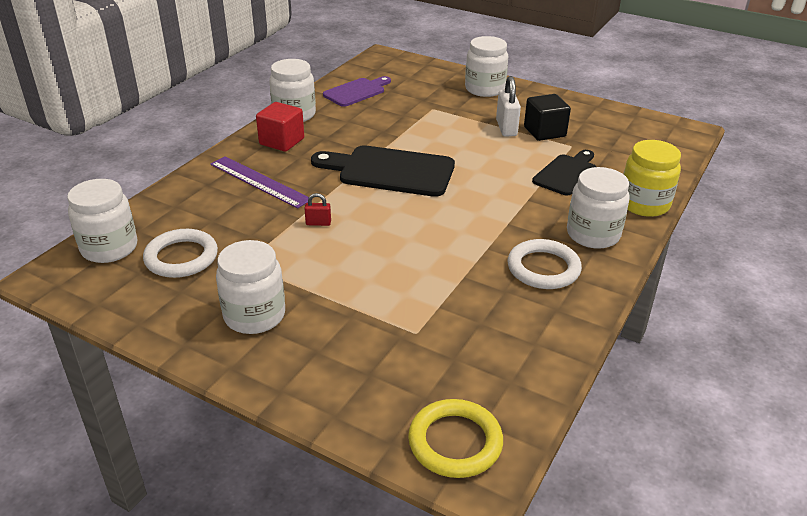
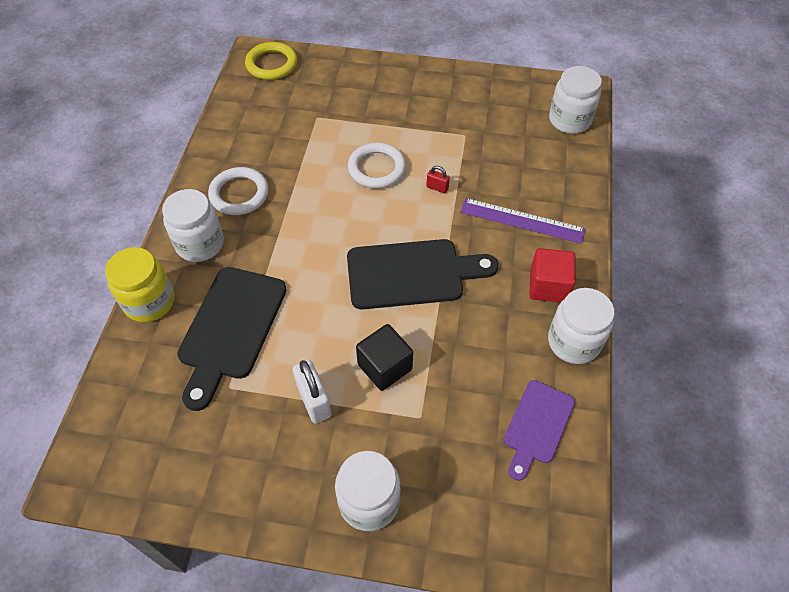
camera: 160 degrees right, 20 degrees up
white ring [143,229,218,278] -> white ring moved to [348,143,406,189]
white jar [216,240,285,334] -> none
red padlock [304,193,331,226] -> red padlock turned 45 degrees clockwise [426,166,450,194]
black cube [524,94,571,141] -> black cube moved to [356,324,413,391]
black cutting board [532,150,596,195] -> black cutting board [177,267,287,411], size x1.62

